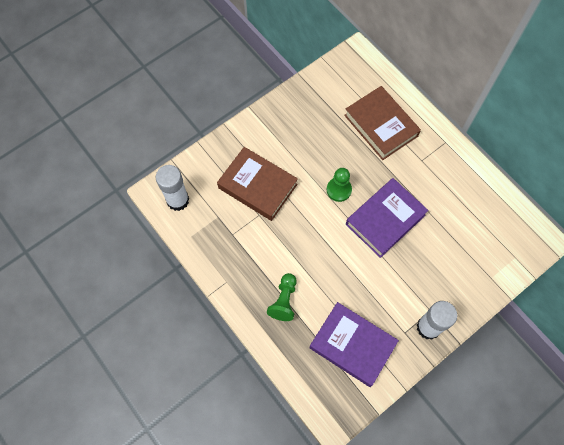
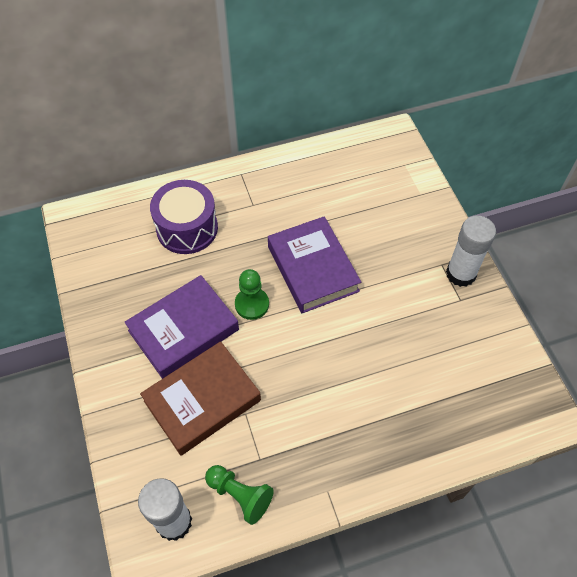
camera: 70 degrees left, 10 degrees down
green pawn [267,273,297,321] -> green pawn moved to [205,465,274,525]
purple book [310,302,399,387] -> purple book moved to [124,275,239,379]
brown book [344,86,421,160] -> purple drum [150,180,218,254]

